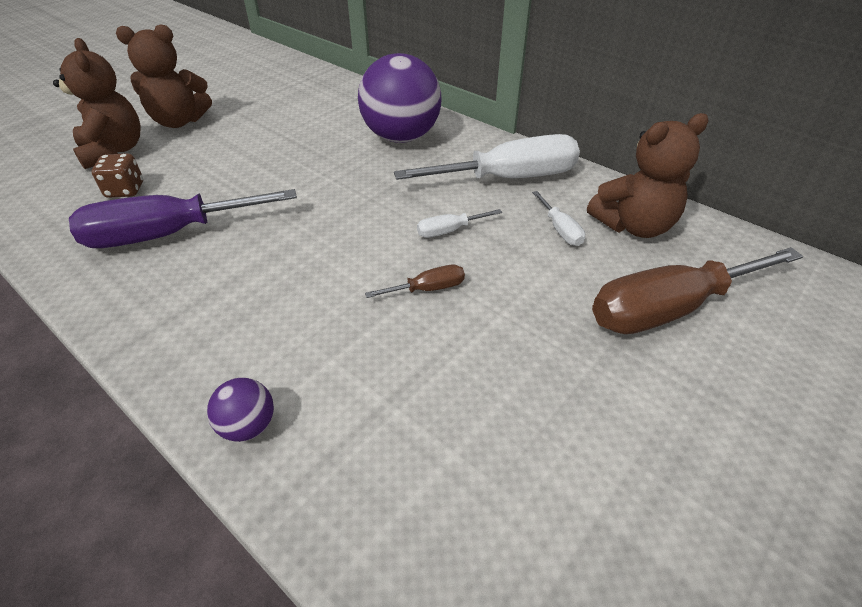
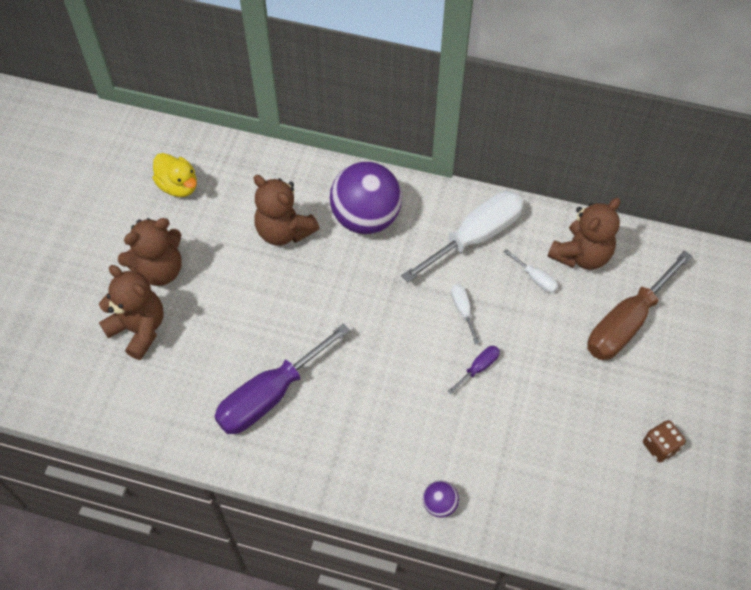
camera: 25 degrees left, 15 degrees up
brown dice [92,153,143,198] -> brown dice moved to [643,420,686,462]
brown screwdriver [365,265,465,298] -> purple screwdriver [447,346,500,394]
white screwdriver [417,209,502,238] -> white screwdriver turned 120 degrees clockwise [451,284,479,344]
none -> yellow duck [152,153,197,197]
none -> brown teddy bear [253,175,319,246]

